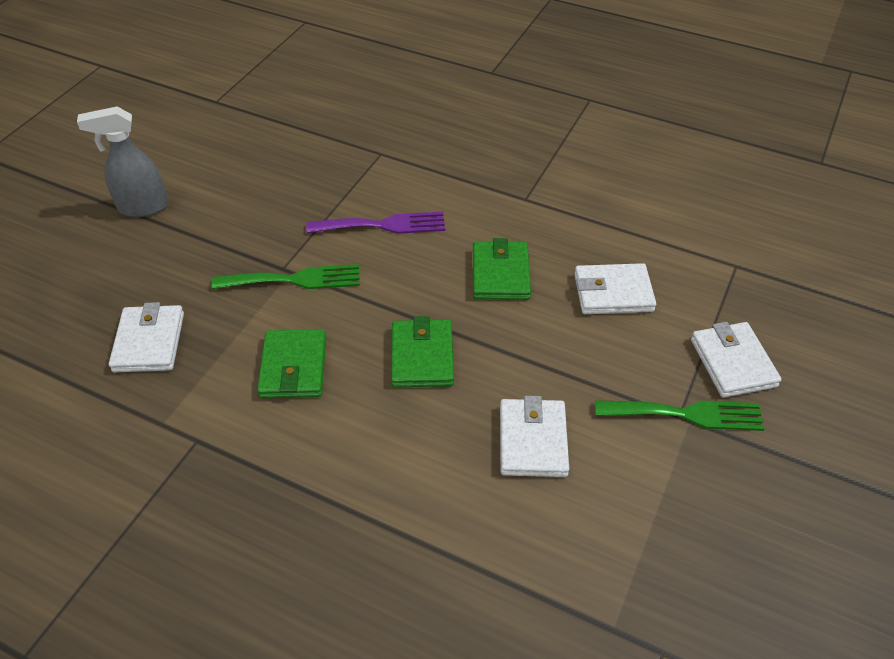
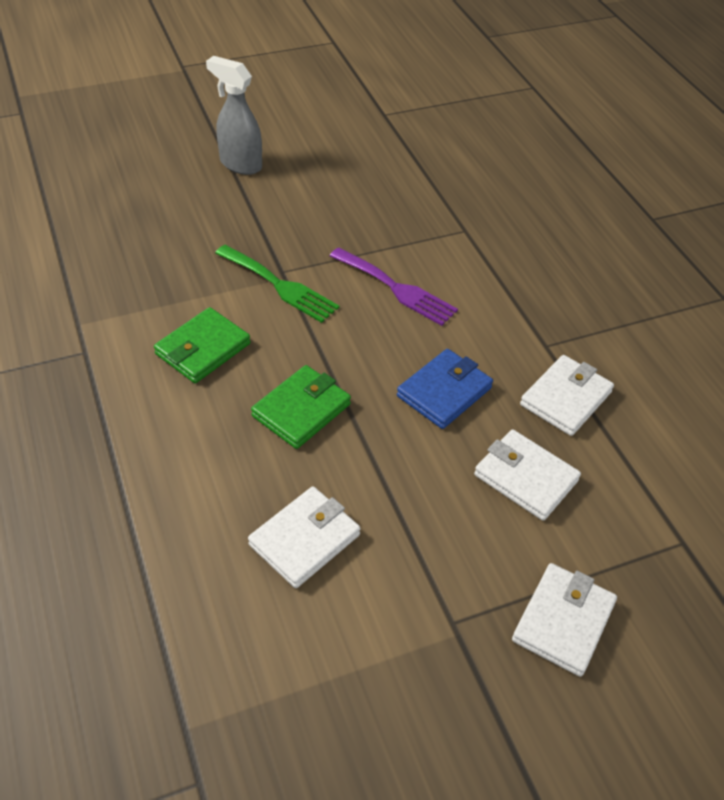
camera: 40 degrees right, 0 degrees up
white wallet [109,302,184,372] -> white wallet moved to [520,355,614,436]
green wallet [473,238,531,300] -> blue wallet [397,349,493,429]
green fork [595,400,765,431] -> none

